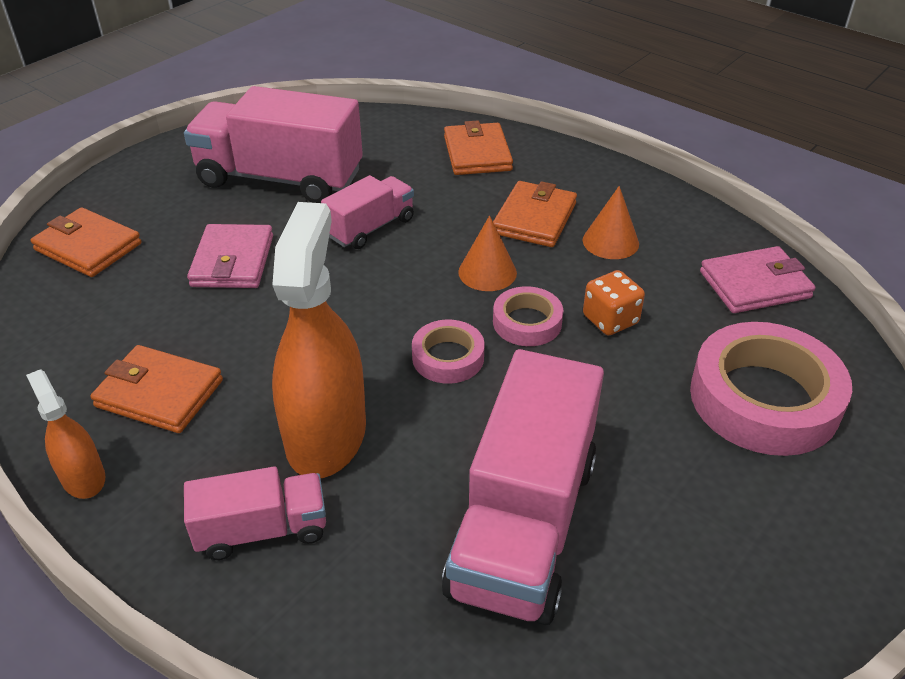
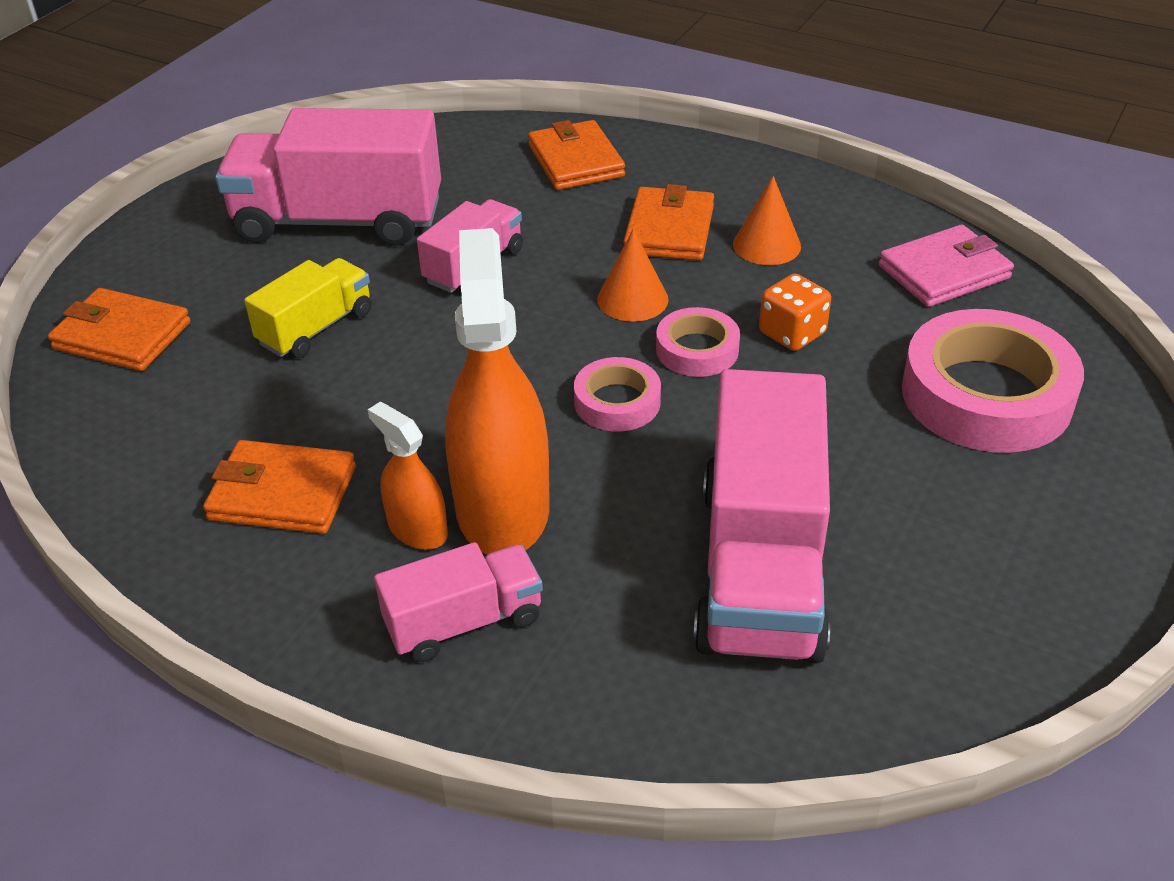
camera: 10 degrees left, 0 degrees up
orange spray bottle [26,369,105,499] -> orange spray bottle moved to [368,402,448,550]
pink wallet [187,224,273,288] -> yellow truck [244,258,372,358]

